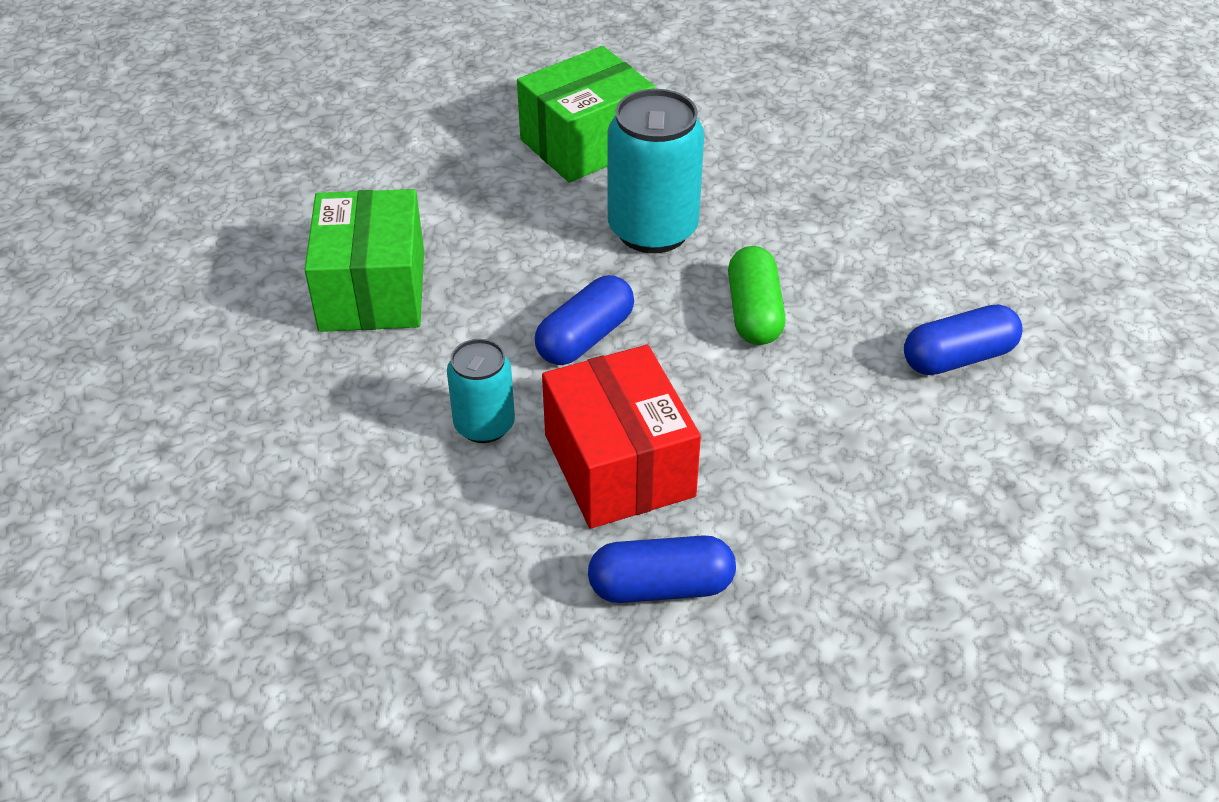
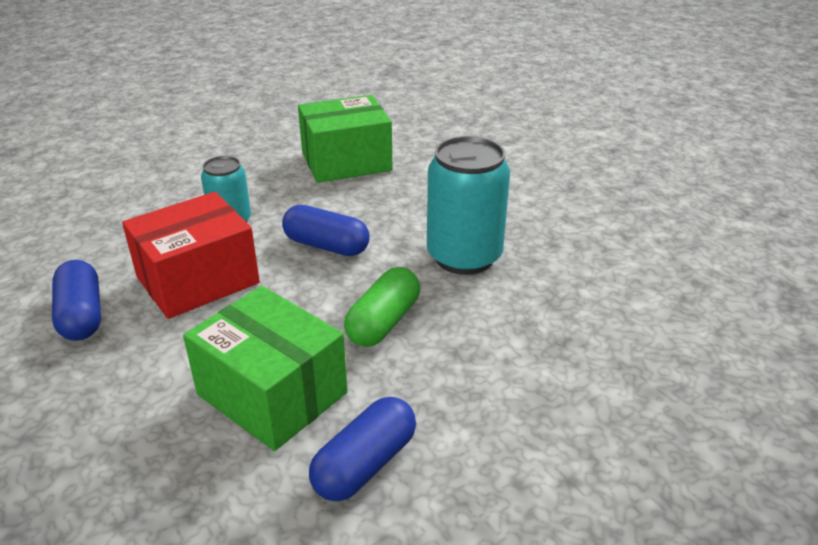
camera: 75 degrees right, 10 degrees down
green box [517,46,655,183] -> green box moved to [183,286,348,451]
green capsule [728,246,785,345] -> green capsule turned 45 degrees counterclockwise [344,267,420,347]
blue capsule [904,304,1023,375] -> blue capsule turned 75 degrees clockwise [309,397,416,501]

